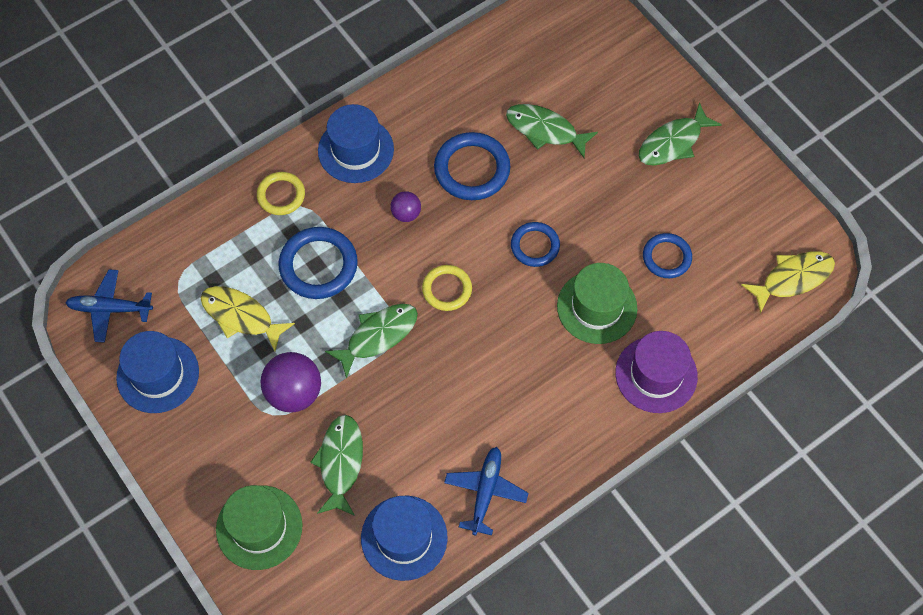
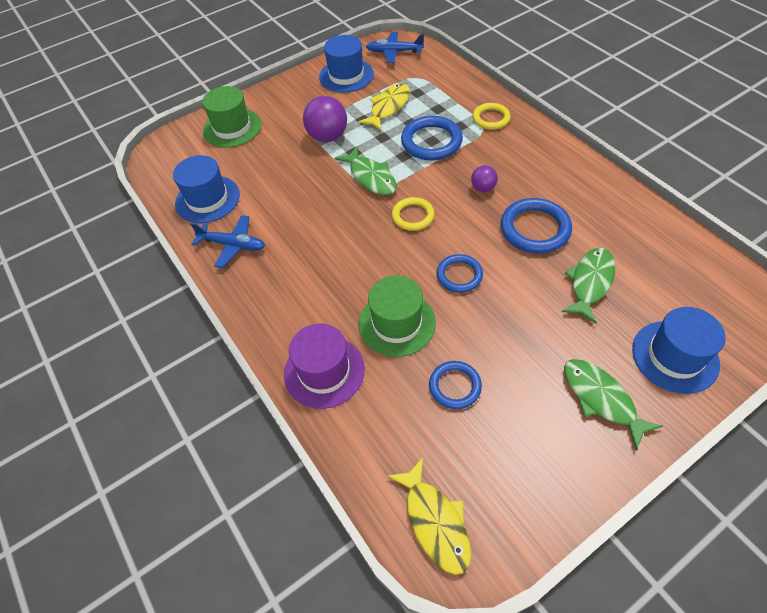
camera: 95 degrees right, 10 degrees down
blue plane [65,269,153,343] -> blue plane turned 90 degrees counterclockwise [366,32,424,63]
green fish [310,415,363,516] -> none
blue hat [318,104,394,183] -> blue hat moved to [632,307,726,394]

